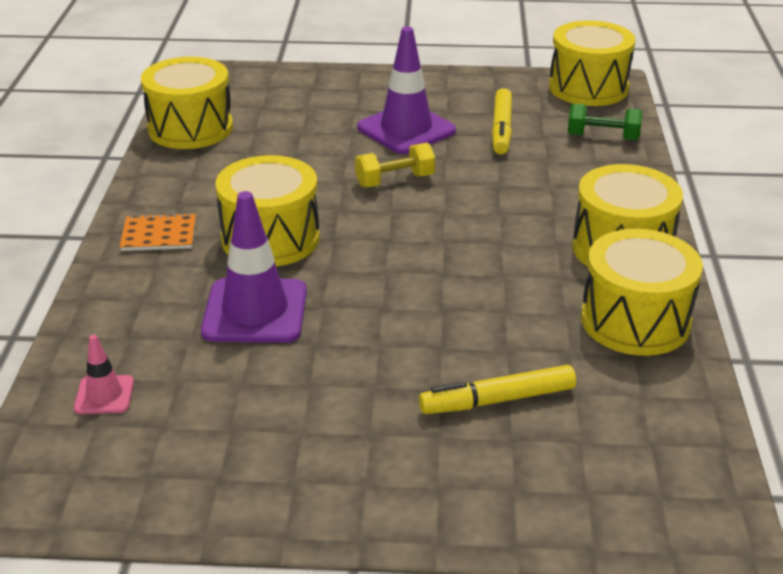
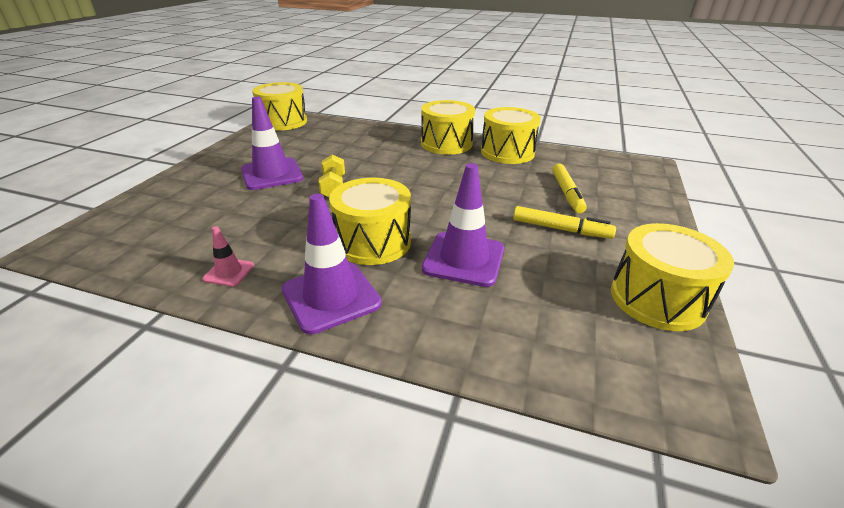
camera: 75 degrees left, 0 degrees up
pink traffic cone [74,335,134,414] -> pink traffic cone moved to [203,226,254,287]
orange notebook [120,213,196,251] -> purple traffic cone [282,194,382,334]
yellow drum [141,57,233,149] -> yellow drum moved to [611,223,734,331]
yellow marker [492,88,512,154] -> yellow marker moved to [513,206,616,239]
green dumbbell [568,104,643,140] -> none

